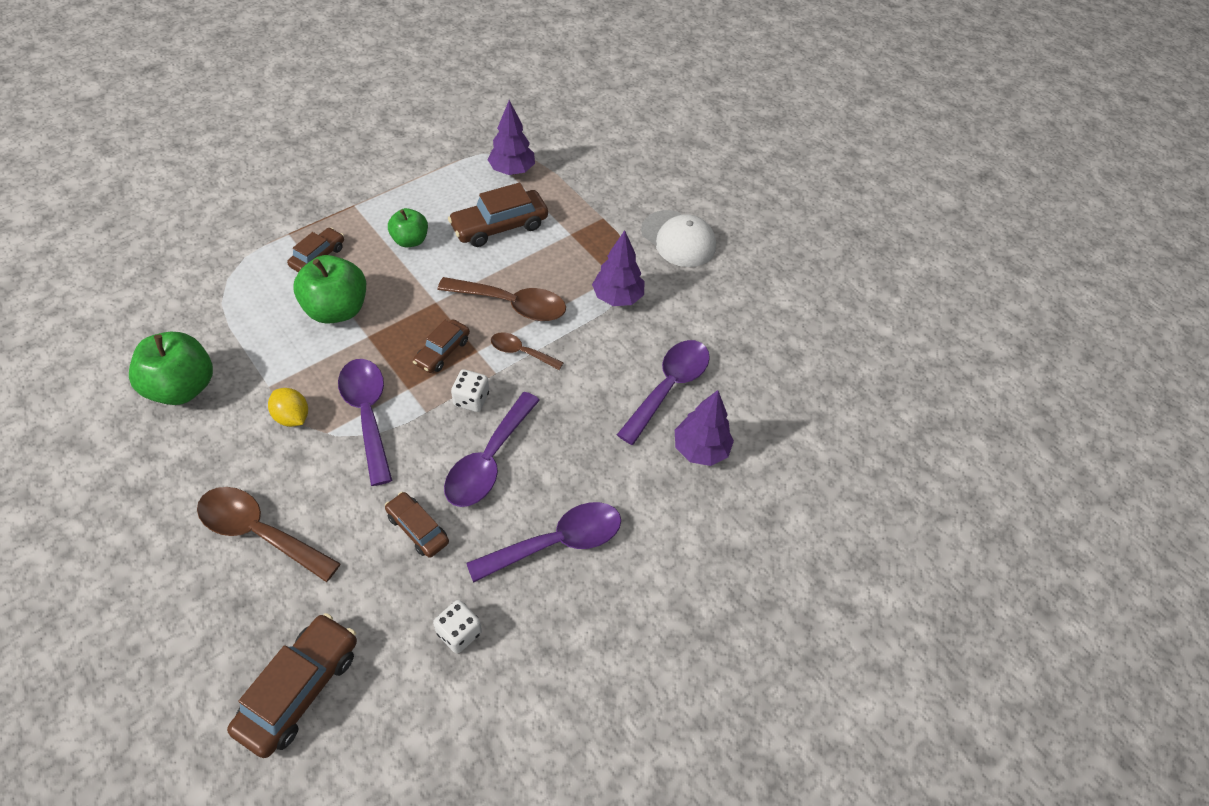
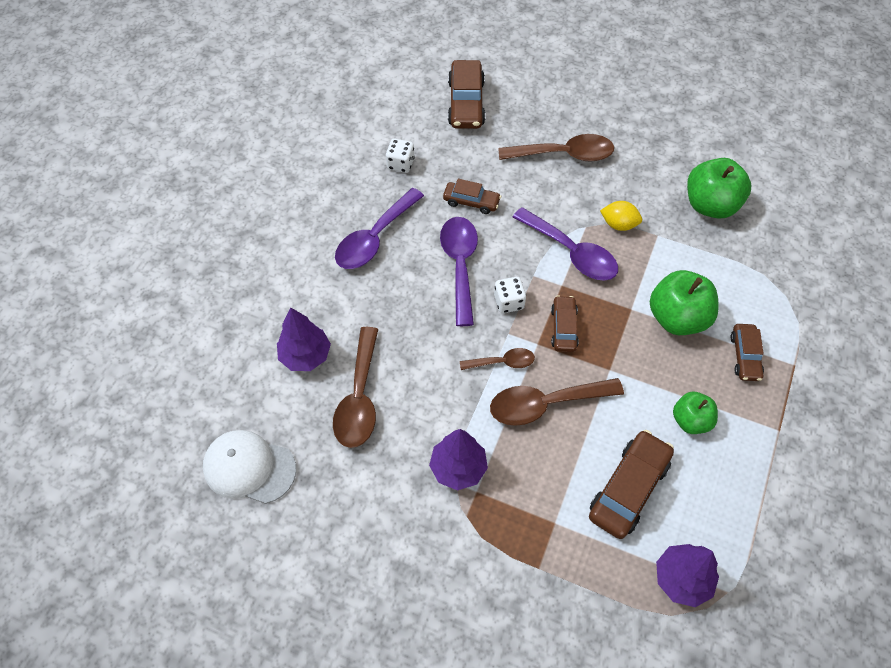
camera: 155 degrees right, 5 degrees up
purple spoon [617,340,710,445] -> brown spoon [333,327,378,448]
white cap [641,210,716,267] -> white cap moved to [203,430,296,504]

